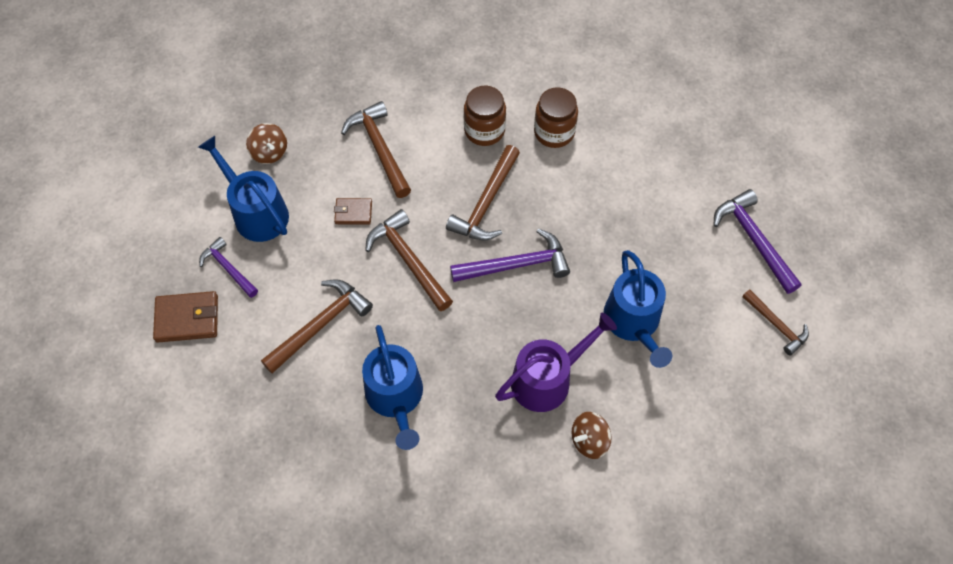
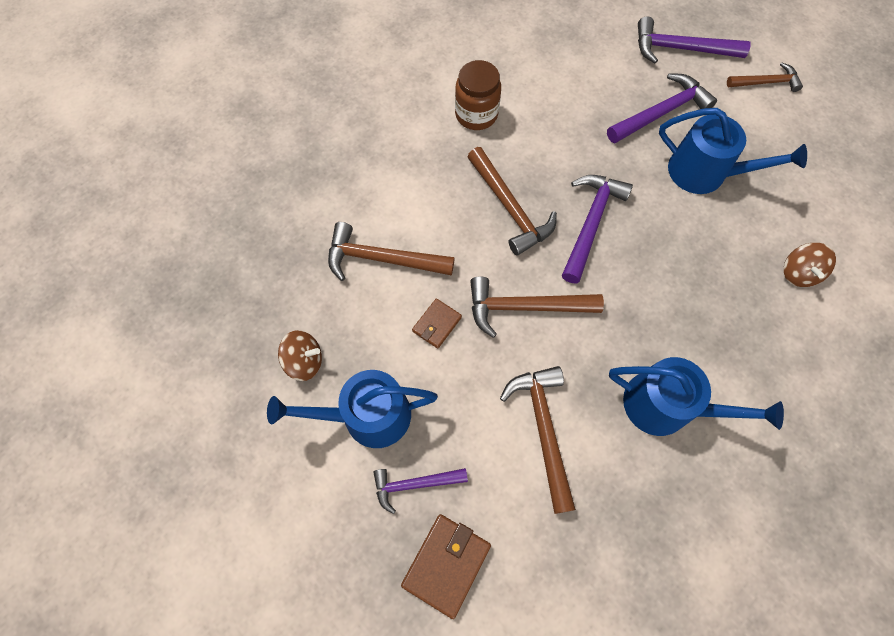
camera: 55 degrees left, 5 degrees up
brown jar [464,86,506,146] -> none
purple watering can [495,313,617,412] -> none
none -> purple hammer [607,74,717,143]

